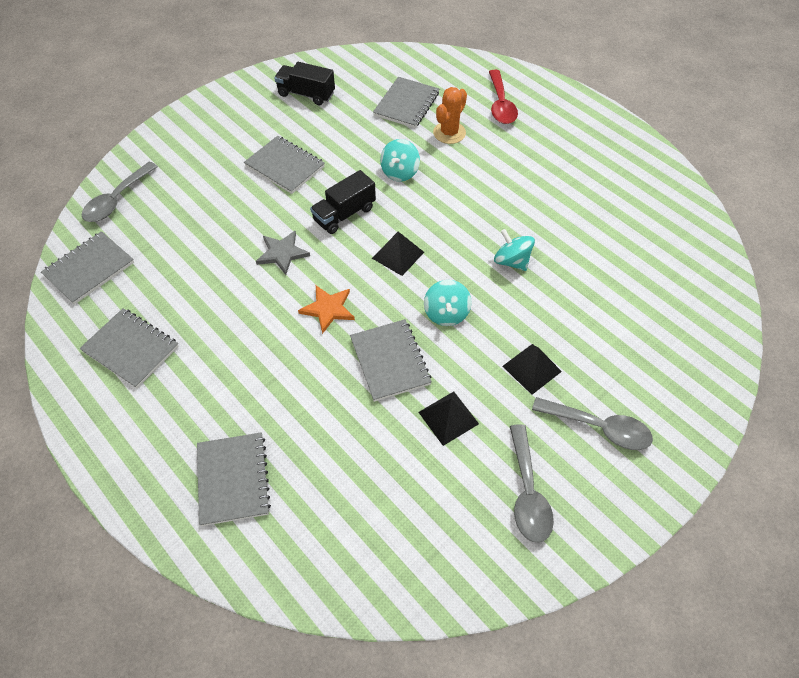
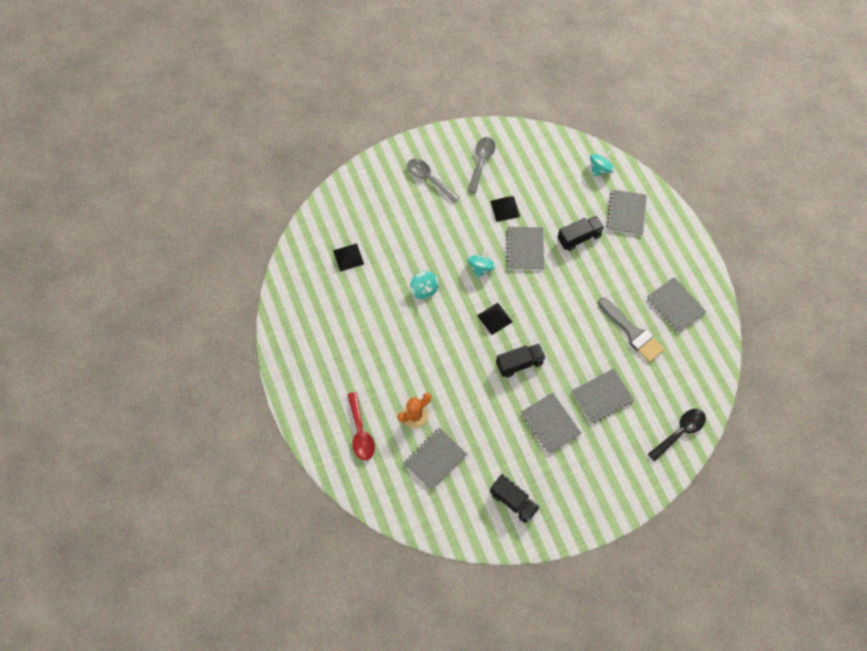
camera: 160 degrees left, 10 degrees up
grey notebook [41,231,134,305] -> grey notebook moved to [572,369,634,423]
grey spoon [82,162,158,222] -> black spoon [648,409,706,462]
grey star [256,231,310,275] -> none
orange star [298,285,355,334] -> none
turquoise spinning top [380,139,420,182] -> turquoise spinning top moved to [590,150,614,176]
red spoon [489,70,518,124] -> red spoon turned 150 degrees clockwise [347,392,375,460]
black pyramid [503,344,562,395] -> black pyramid moved to [333,243,364,272]
none -> black truck [558,216,604,251]
none -> grey brush [598,298,664,362]

